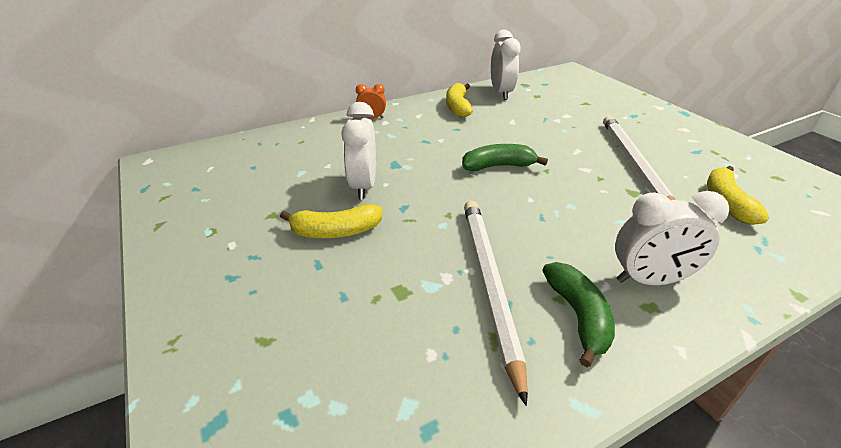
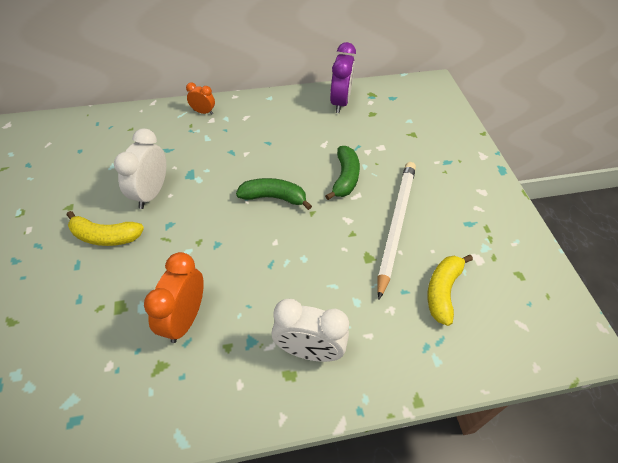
camera: 15 degrees right, 15 degrees up
yellow banana [446,83,473,117] -> none
white pencil [464,201,528,406] -> orange clock [144,252,204,343]
white clock [491,30,521,100] -> purple clock [330,42,356,113]
green banana [542,262,615,367] -> green banana moved to [325,146,360,200]

